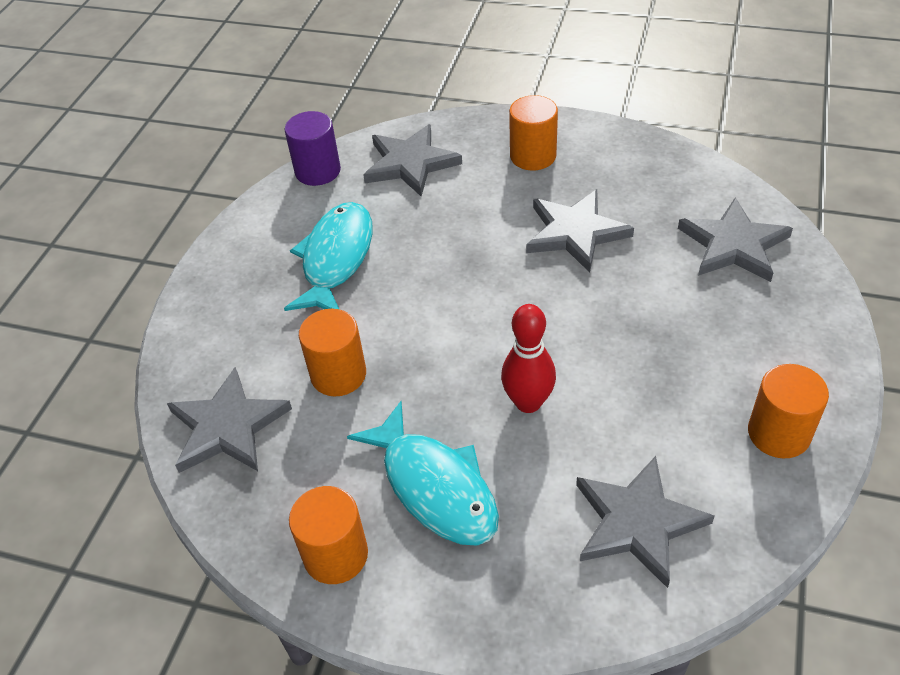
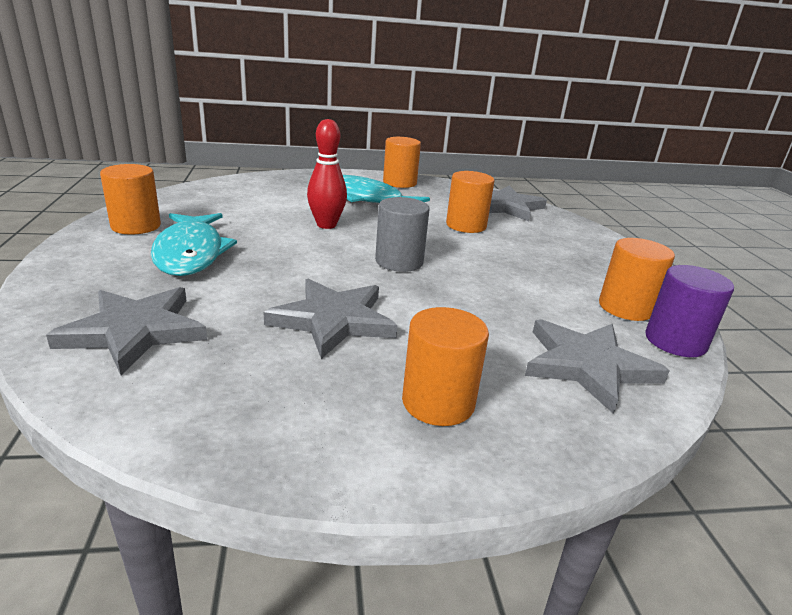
camera: 150 degrees right, 20 degrees down
turquoise fish [284,202,373,311] -> turquoise fish moved to [151,213,237,276]
grey star [576,456,714,588] -> none
none -> grey cylinder [375,197,430,272]
none -> orange cylinder [599,238,675,321]

